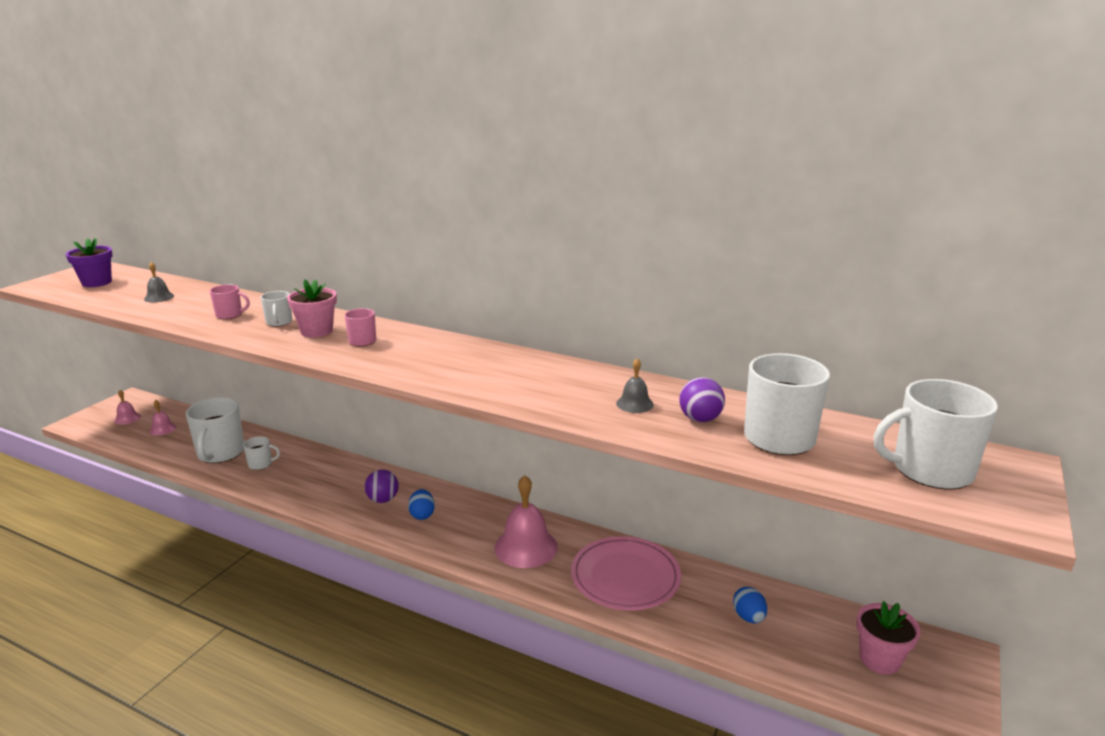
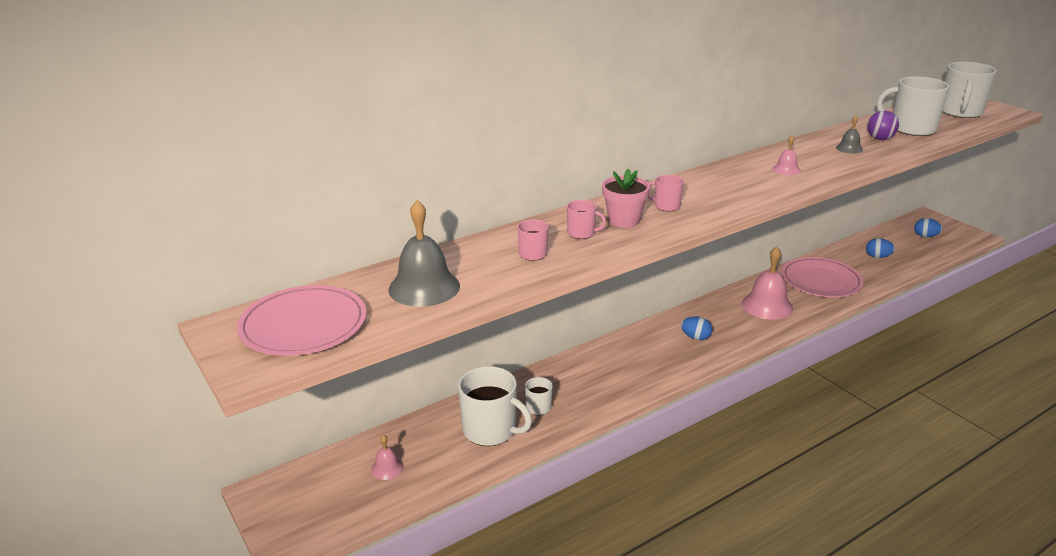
camera: 60 degrees left, 5 degrees up
purple flower pot [66,238,113,287] -> pink plate [237,285,367,356]
pink bell [114,390,141,425] -> pink bell moved to [773,135,801,175]
grey bell [144,262,174,303] -> grey bell [388,200,460,307], size x2.01
white mug [261,291,293,326] -> pink mug [567,200,606,239]
purple ball [365,469,399,503] -> none
pink flower pot [856,601,921,674] -> blue egg [914,218,942,237]

